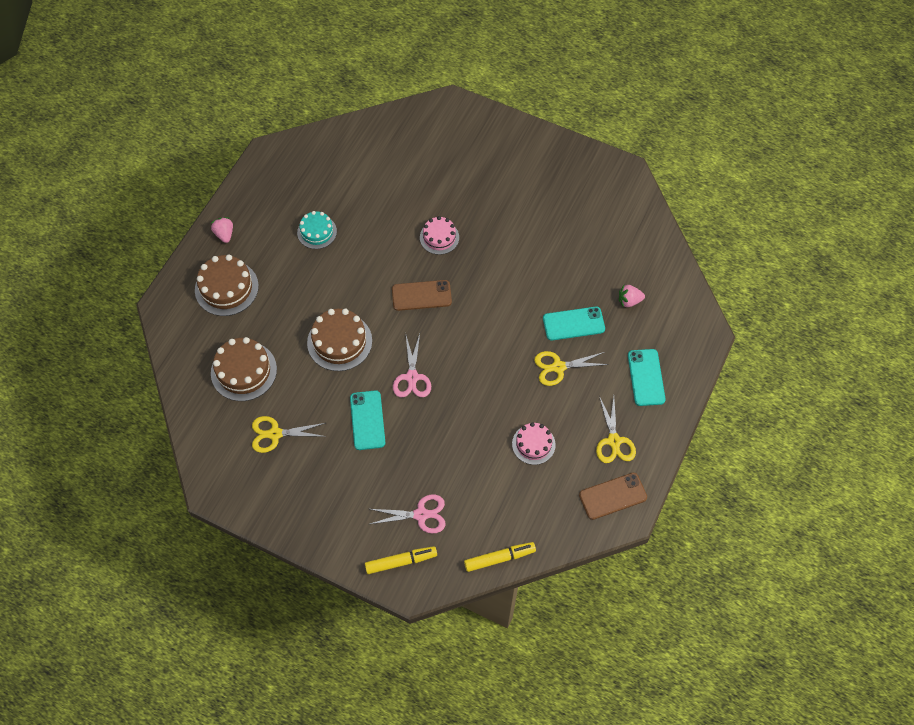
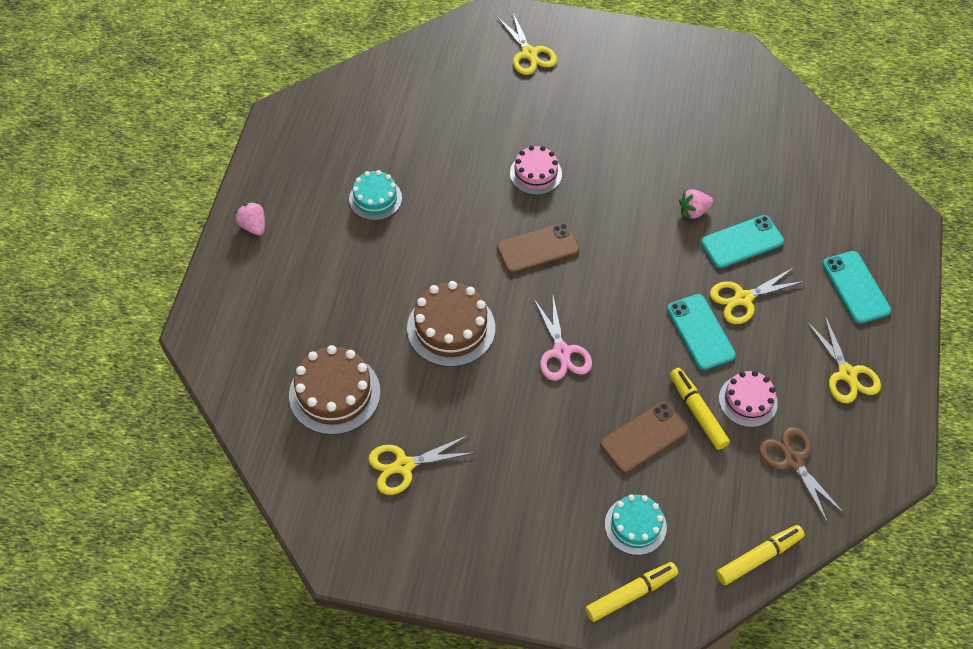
camera: 15 degrees left, 5 degrees down
brown cake [195,255,259,316] -> none
turquoise phone [350,390,385,450] -> turquoise phone moved to [667,294,736,370]
pink scissors [370,495,445,533] -> turquoise cake [605,494,667,555]
brown phone [579,473,647,520] -> brown phone moved to [600,402,689,473]
pink strawberry [619,285,645,308] -> pink strawberry moved to [679,189,713,220]
none -> yellow scissors [497,11,557,75]
none -> yellow marker [670,368,730,450]
none -> brown scissors [759,427,845,523]

